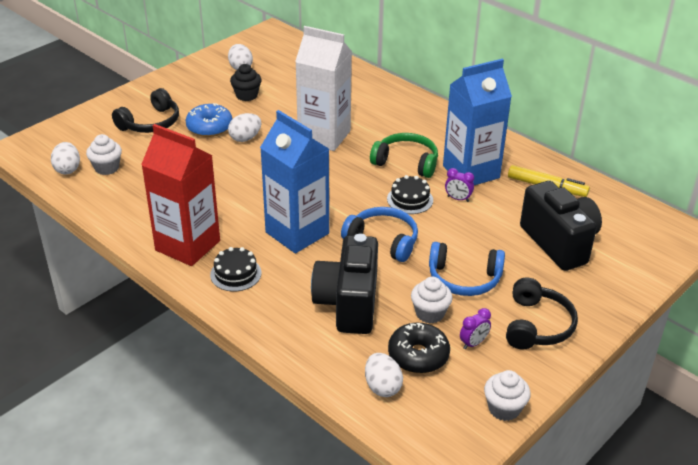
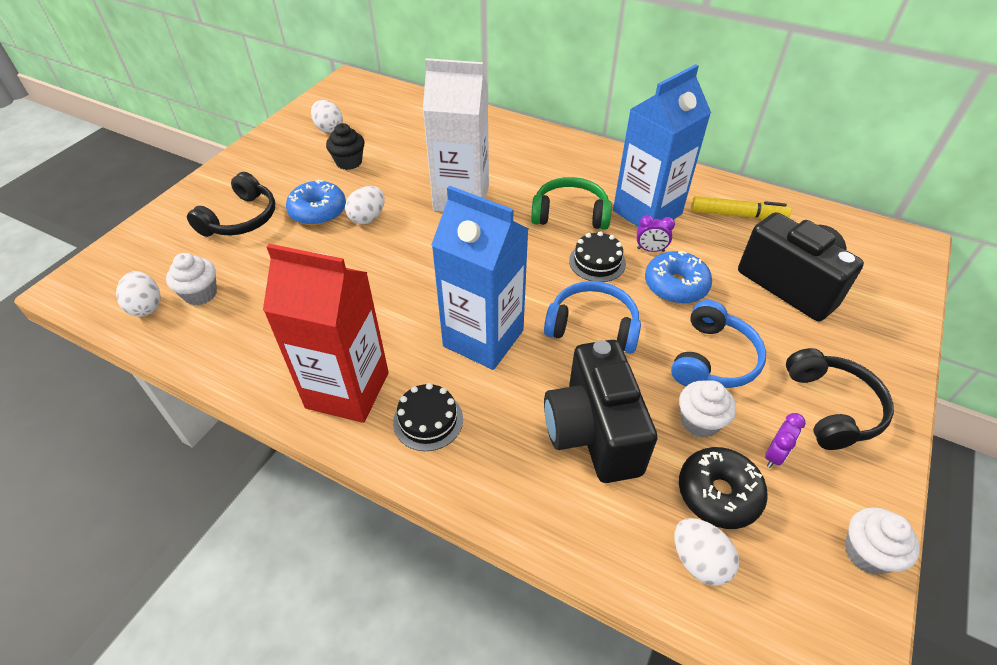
camera: 15 degrees left, 10 degrees up
blue headphones [429,242,505,296] -> blue headphones turned 60 degrees counterclockwise [671,300,766,388]
none -> blue donut [645,251,712,304]

